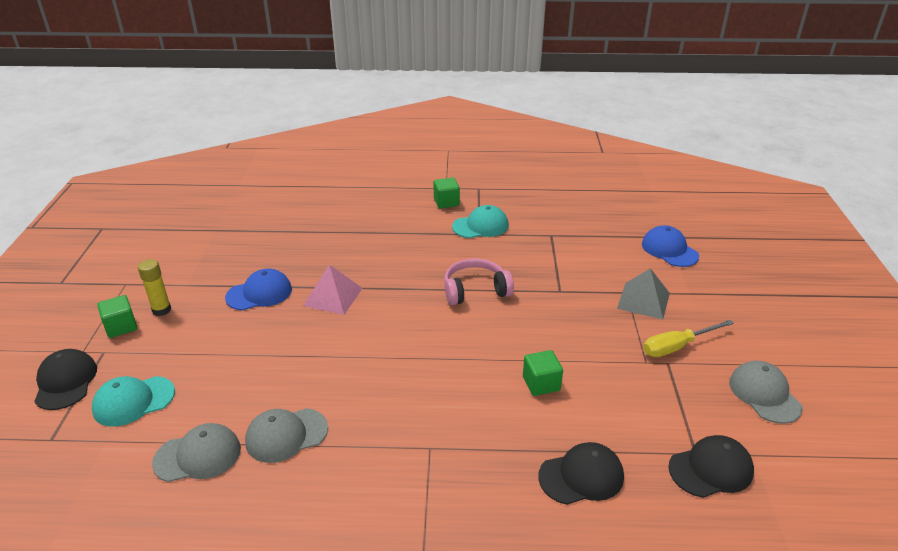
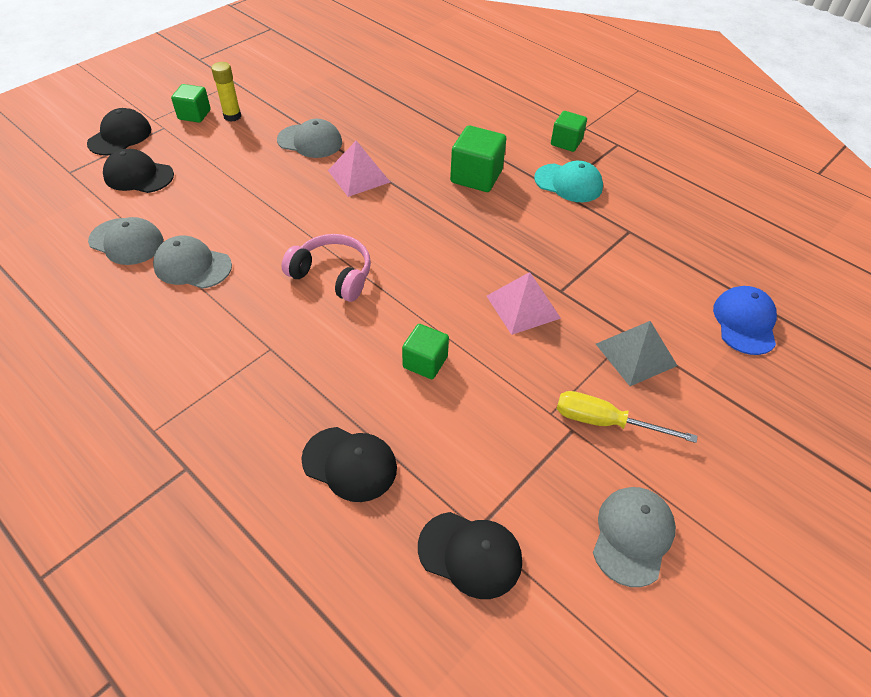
camera: 40 degrees right, 15 degrees up
turquoise cap [92,376,175,427] -> black cap [103,149,174,193]
blue cap [225,269,292,310] -> grey cap [277,119,342,158]
pink headphones [444,258,514,305] -> pink headphones moved to [282,234,371,302]
none -> green cube [450,125,506,192]
none -> pink pyramid [487,272,561,335]

